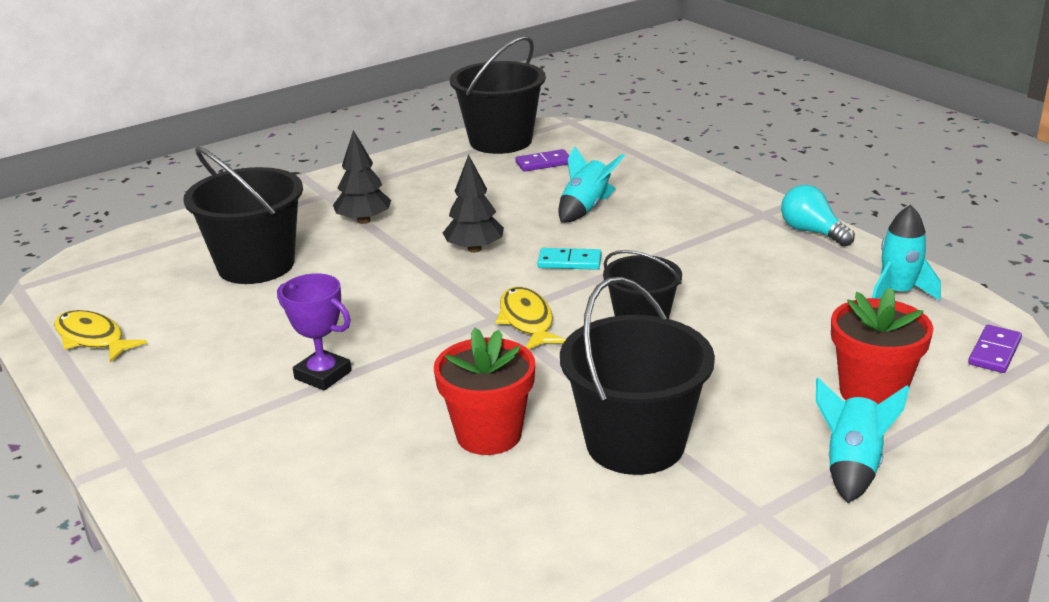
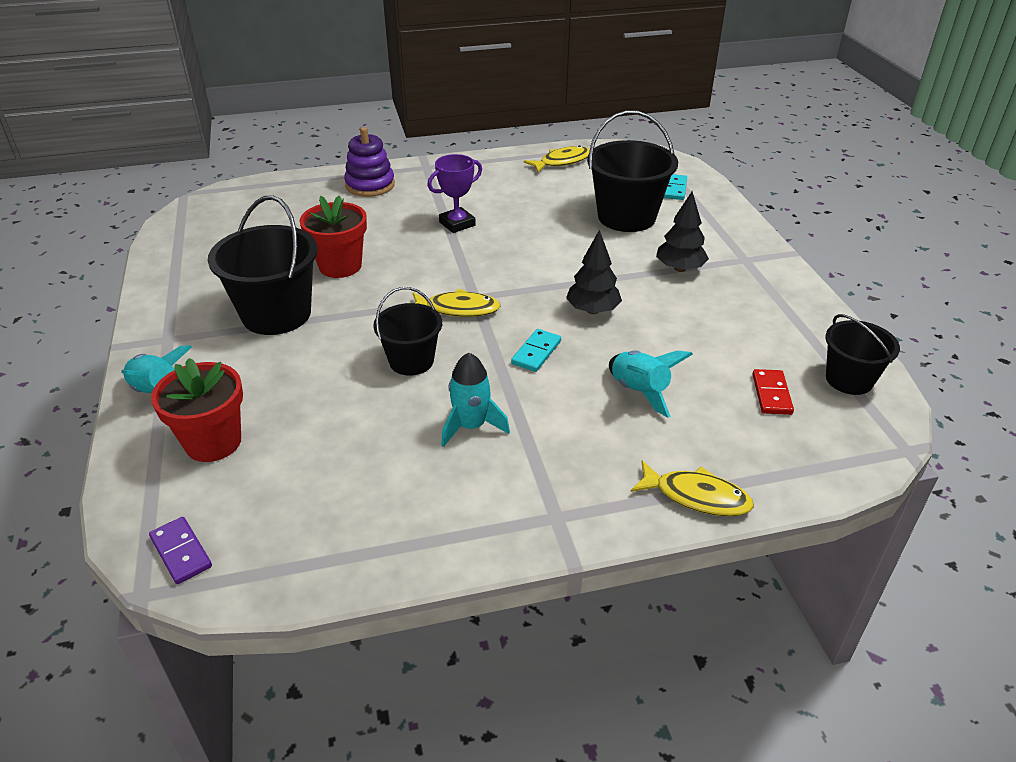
camera: 110 degrees right, 10 degrees up
black bucket [450,36,546,154] -> black bucket [825,314,900,395], size x0.61
purple domino [515,149,570,172] -> red domino [752,369,794,415]
turquoise light bulb [781,185,855,247] -> none
turquoise rocket [872,205,941,300] -> turquoise rocket moved to [441,353,510,447]
none -> purple stacking toy [344,127,395,197]
none -> yellow fish [630,460,754,517]
none -> turquoise domino [664,174,687,200]

